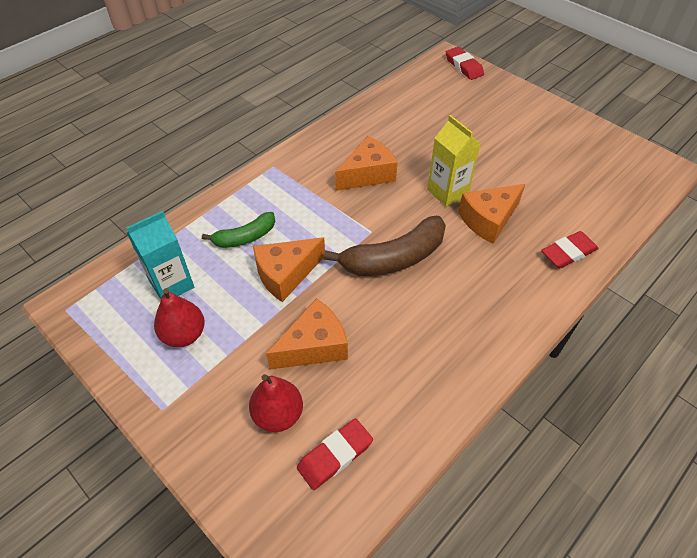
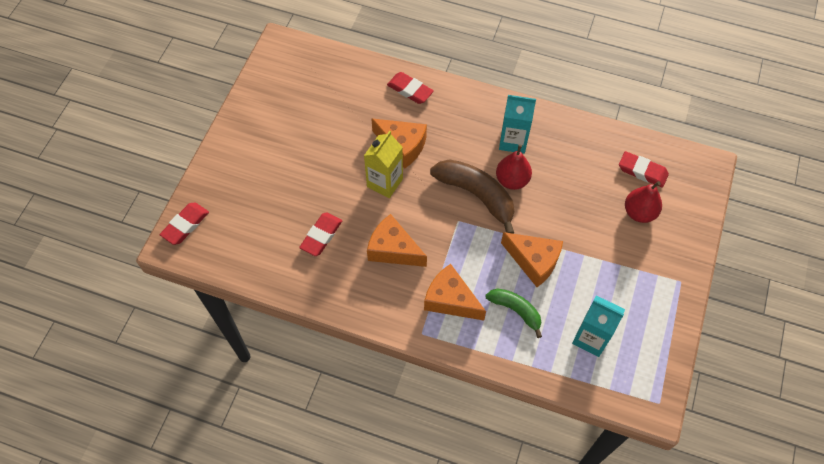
camera: 115 degrees left, 10 degrees up
red pear [154,288,205,347] -> red pear moved to [496,144,532,190]
orange cheese [266,298,348,369] -> orange cheese moved to [424,264,486,321]
none -> red eraser [299,212,342,256]
none -> turquoise carton [499,95,536,154]

